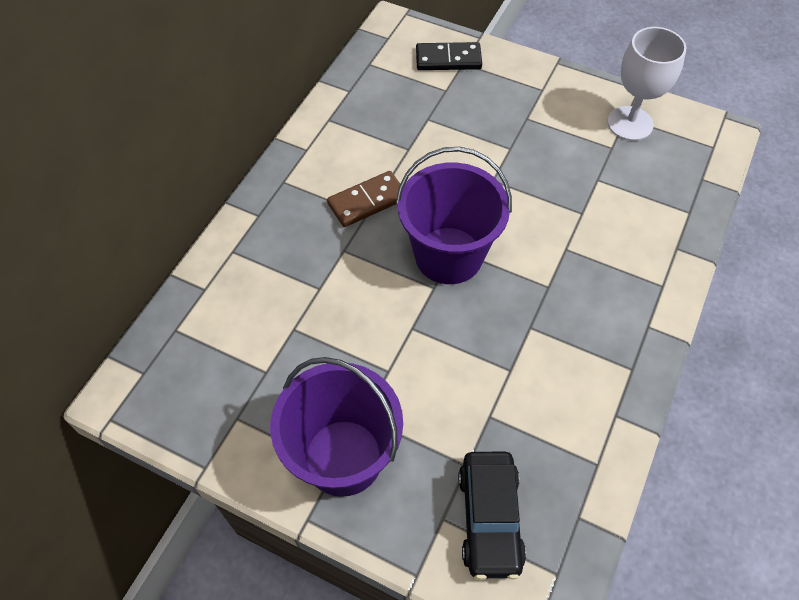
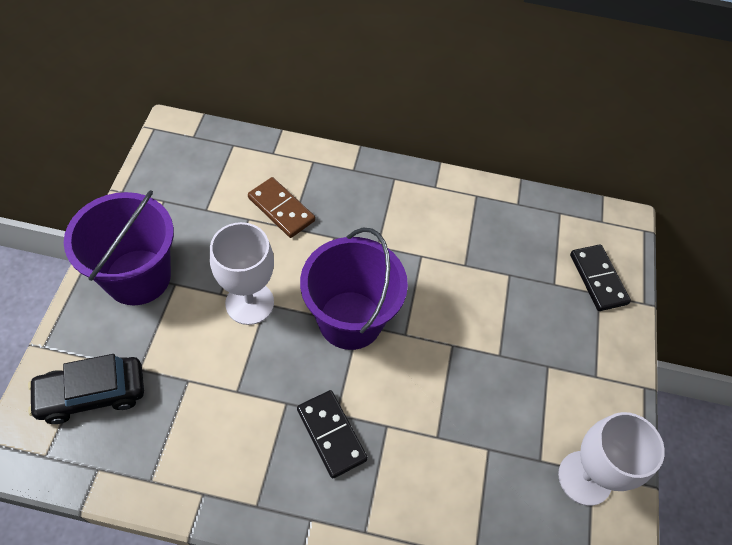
camera: 70 degrees right, 0 degrees up
brown domino [327,171,400,227] -> brown domino moved to [248,177,315,238]
none -> white goblet [210,222,274,325]
none -> black domino [297,390,368,478]

